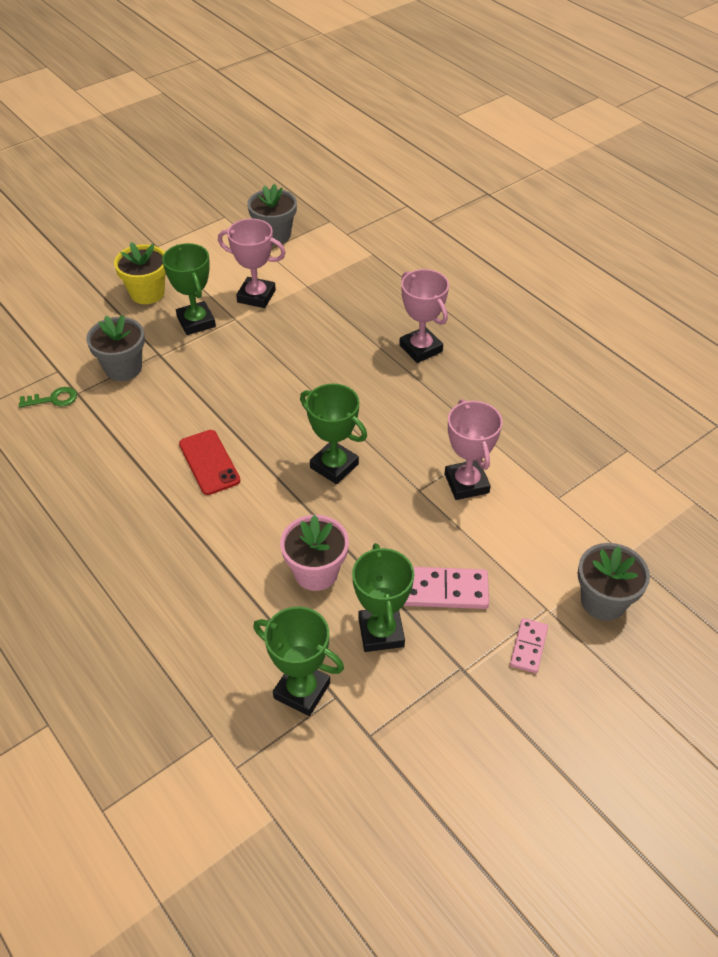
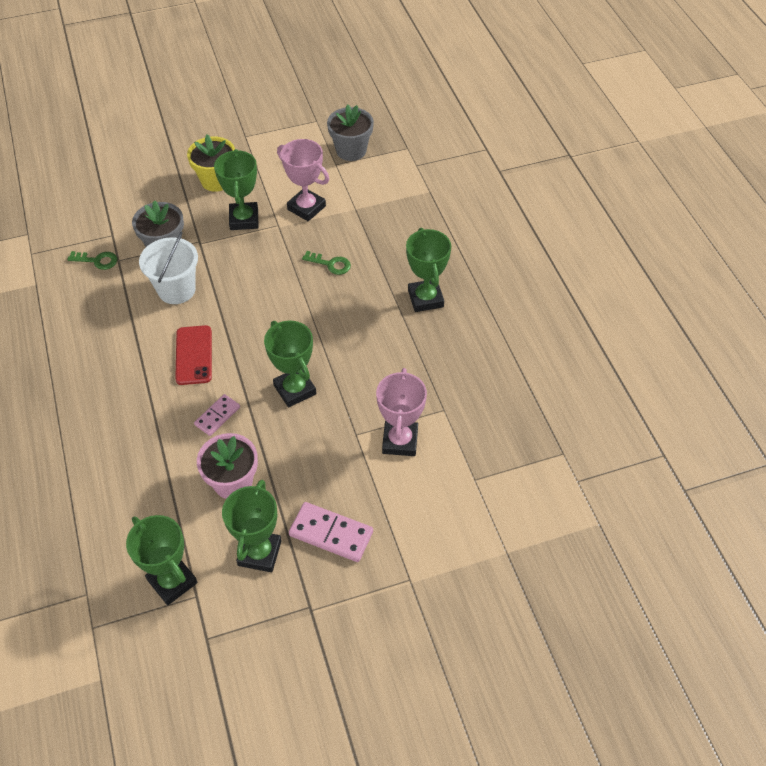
camera: 20 degrees right, 5 degrees up
pink trophy [399,269,449,363] -> green trophy [406,228,451,312]
pink domino [510,618,548,673] -> pink domino moved to [194,394,240,436]
grey flower pot [578,543,650,621] -> none
none -> white bucket [139,231,198,304]
none -> green key [302,251,351,275]

